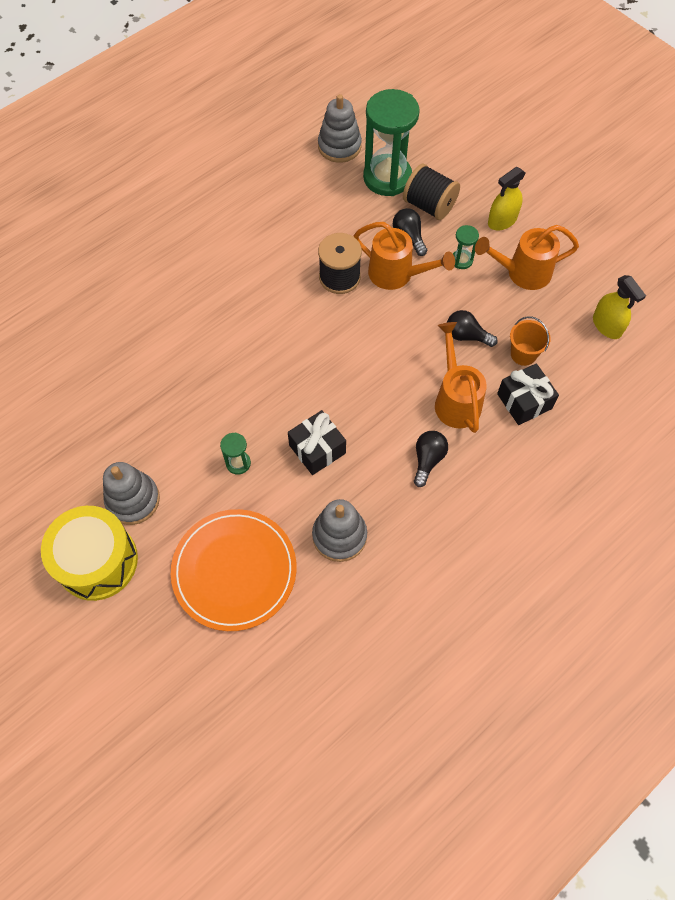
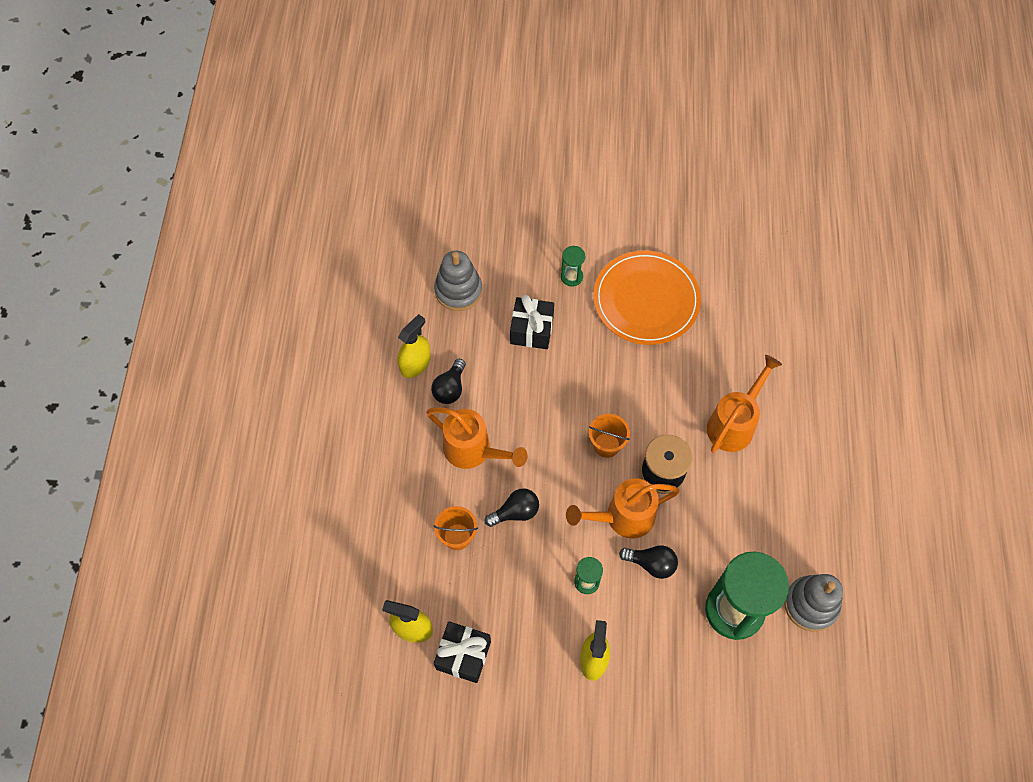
camera: 135 degrees right, 0 degrees up
yellow drum [41,506,138,601] -> none
grey stacking toy [103,462,160,525] -> none
orange plate [171,509,297,631] -> orange plate moved to [593,251,701,345]
black spool [403,164,460,220] -> none
black light bulb [414,431,448,487] -> black light bulb turned 45 degrees clockwise [431,359,466,404]
orange watering can [475,225,579,290] -> orange watering can moved to [707,355,782,453]
black gift [497,363,559,425] -> black gift moved to [434,621,491,683]
none -> yellow spray bottle [397,314,431,378]
none -> orange bucket [589,414,630,458]

